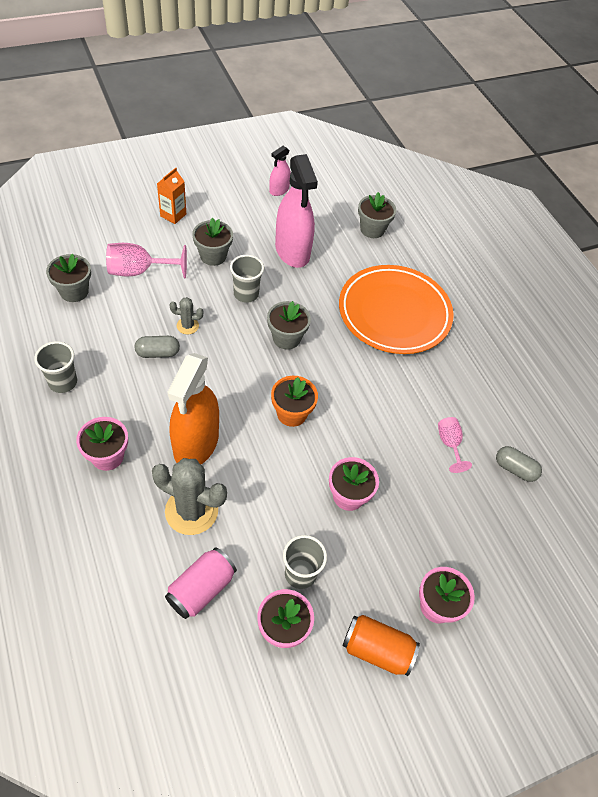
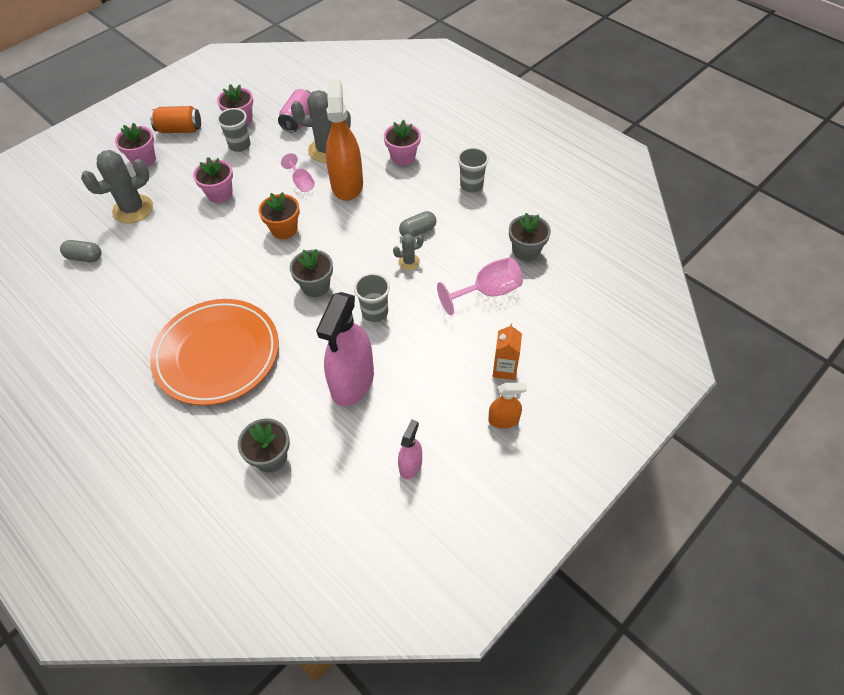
camera: 165 degrees right, 0 degrees up
grey flower pot [192,218,233,266] -> none
pink spray bottle [275,154,318,268] -> pink spray bottle turned 120 degrees counterclockwise [316,292,374,406]
pink goblet [438,417,472,473] -> pink goblet moved to [281,153,315,192]
none -> grey cactus [81,150,153,223]
none -> orange spray bottle [488,383,527,428]

